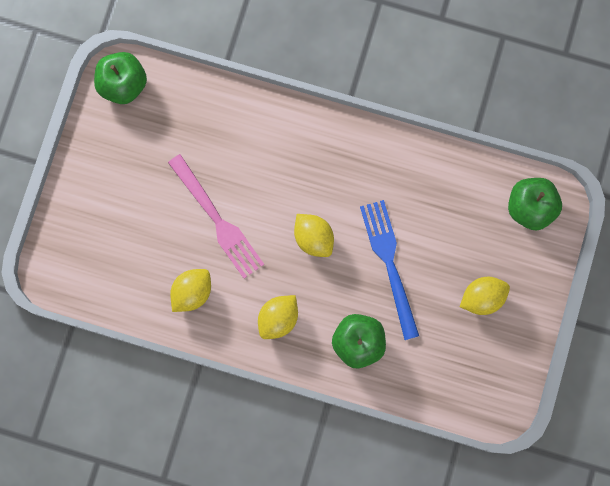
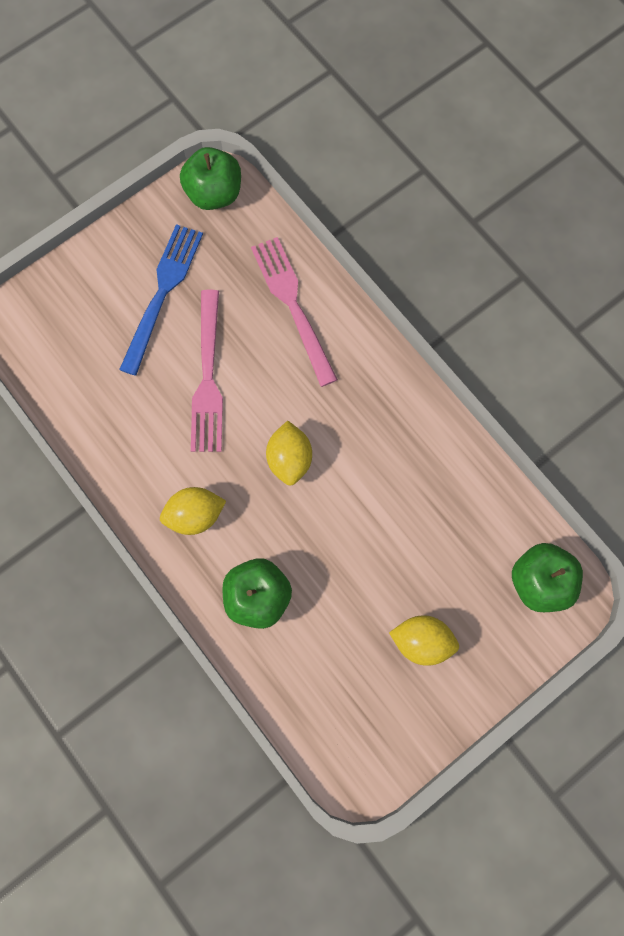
camera: 35 degrees right, 5 degrees down
yellow lemon [170,269,211,312] -> none
blue fork [360,200,419,340] -> blue fork moved to [119,224,203,376]
none -> pink fork [251,237,338,387]

